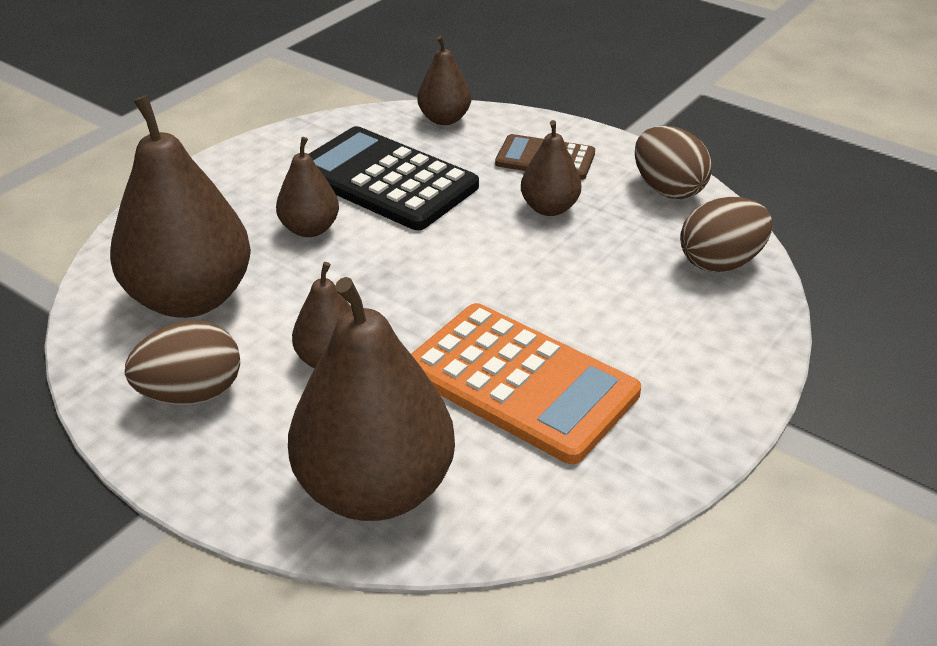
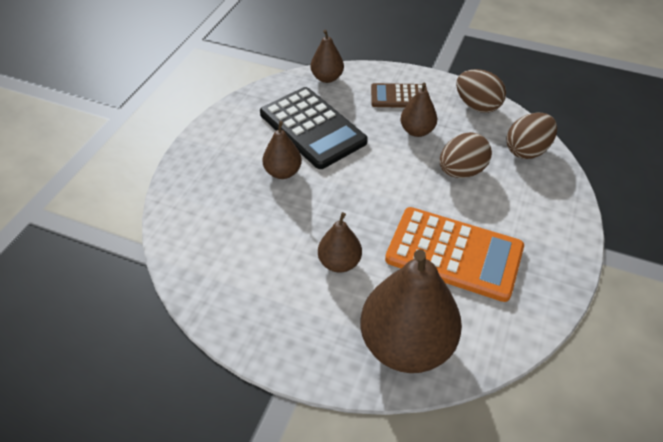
camera: 15 degrees left, 10 degrees up
brown pear [110,95,251,318] -> none
brown egg [125,320,240,405] -> brown egg moved to [440,132,492,178]
black calculator [309,126,479,230] -> black calculator turned 150 degrees counterclockwise [260,87,368,169]

